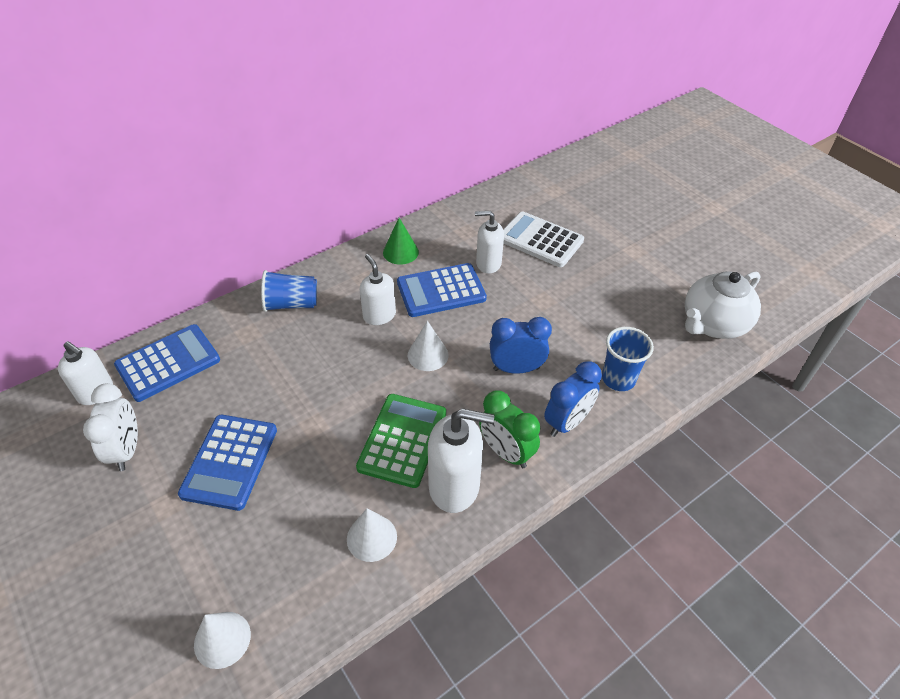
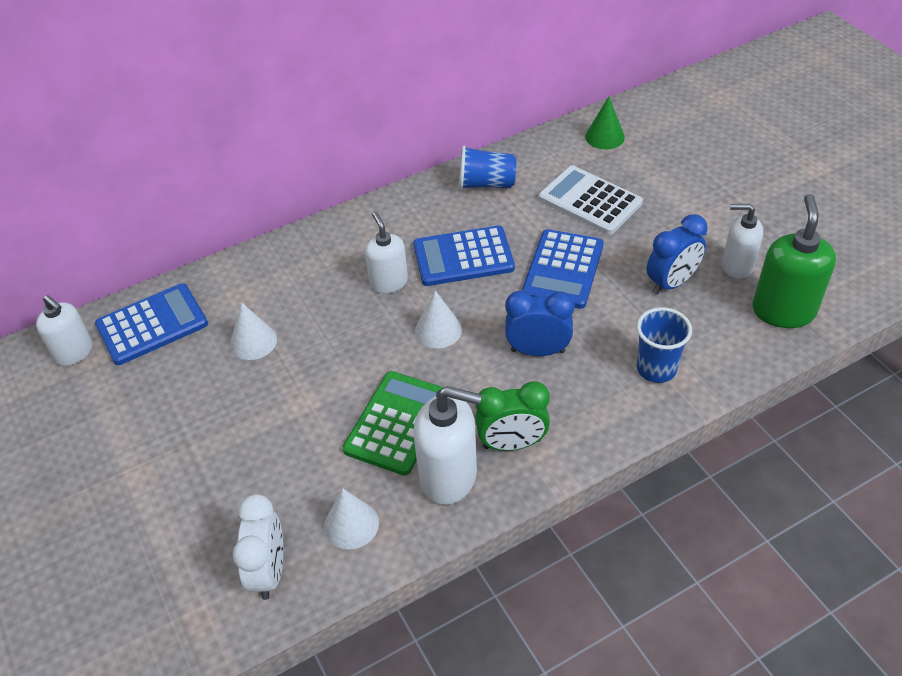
camera: 10 degrees right, 0 degrees up
white clock [83,383,138,471] -> white clock moved to [233,494,283,600]
blue calculator [178,415,277,511] -> blue calculator moved to [522,229,604,309]
white cone [194,612,251,669] -> white cone moved to [230,303,277,360]
blue cup [261,270,317,312] -> blue cup moved to [459,146,516,190]
green cone [383,218,419,265] -> green cone moved to [585,97,625,150]
white soap dispenser [475,211,504,274] -> white soap dispenser moved to [722,204,763,279]
green clock [479,390,540,468] -> green clock turned 60 degrees counterclockwise [475,381,550,451]
blue clock [544,361,602,437] -> blue clock moved to [647,214,707,295]
white teapot [685,271,761,339] -> green soap dispenser [752,194,836,328]

